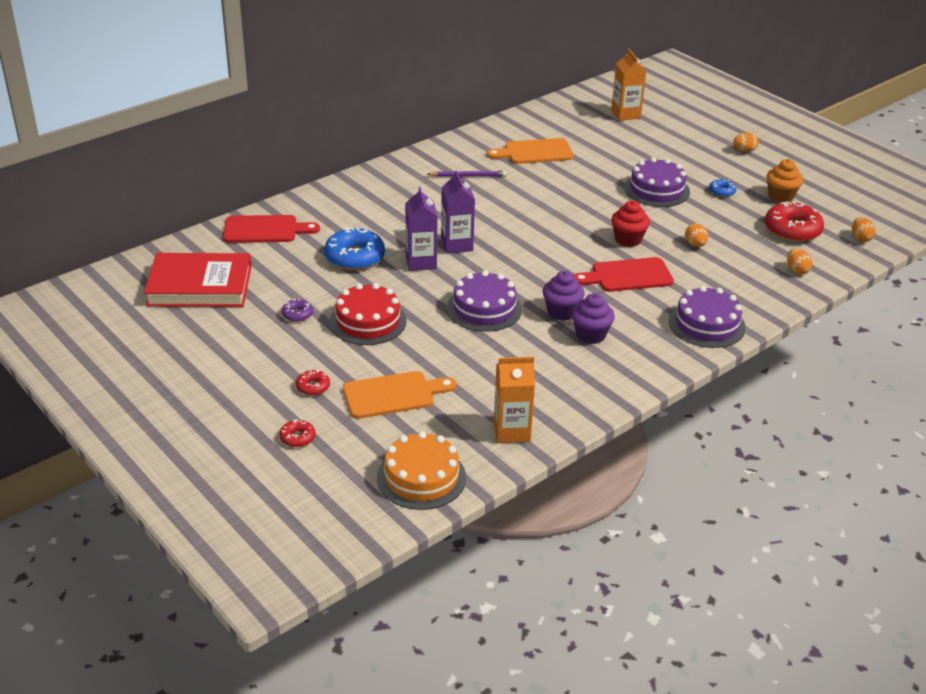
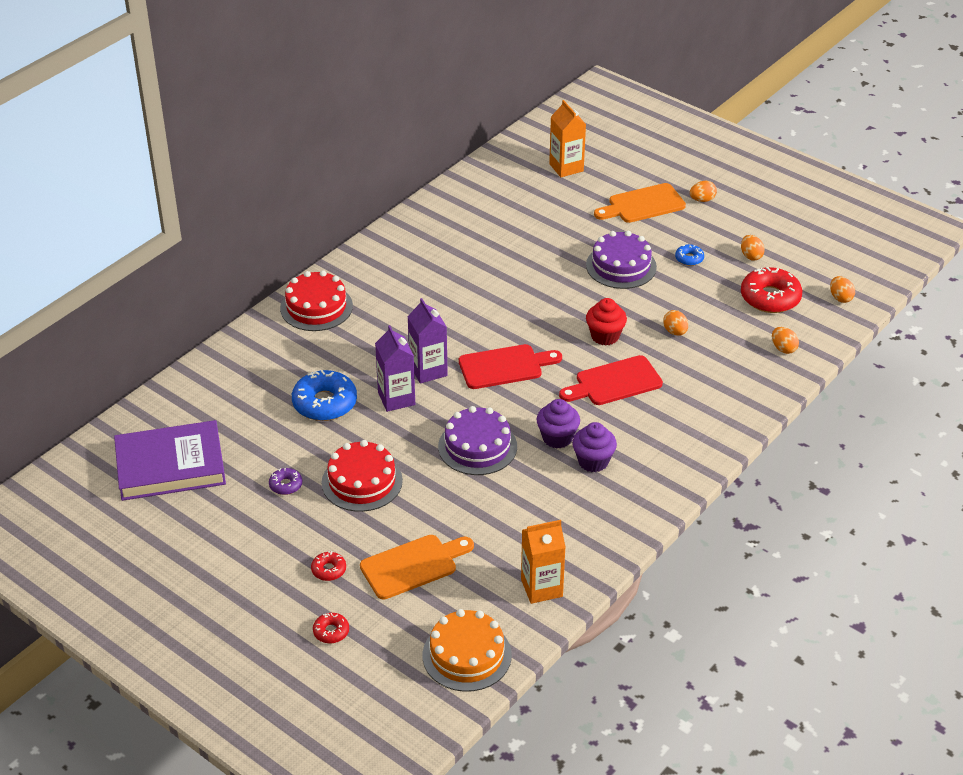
camera: 10 degrees left, 5 degrees up
red book [144,253,252,307] -> purple book [114,420,226,501]
red cutting board [223,215,320,243] -> red cutting board moved to [459,344,562,389]
purple pencil [428,171,507,177] -> none
orange cutting board [487,138,574,164] -> orange cutting board moved to [594,183,686,223]
purple cake [669,286,746,348] -> none
orange cupcake [766,159,803,203] -> orange egg [741,235,765,261]
none -> red cake [280,270,353,331]

